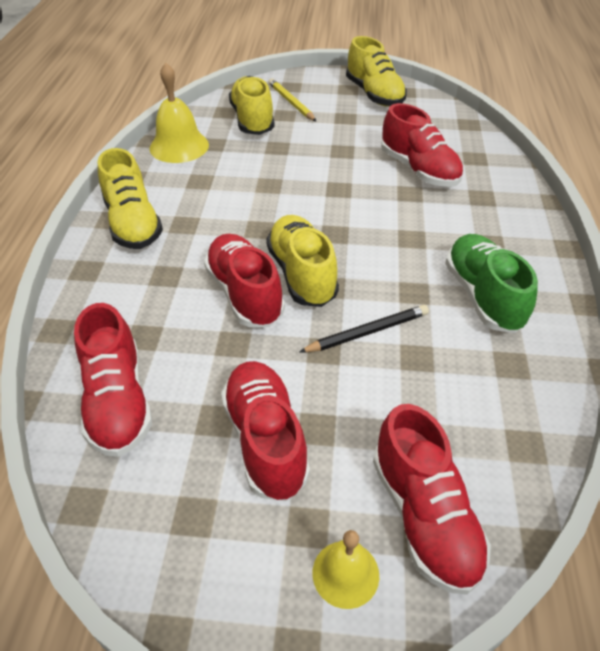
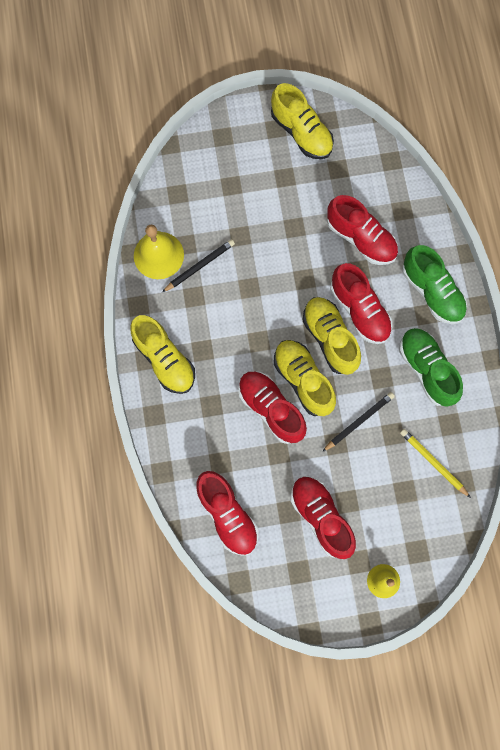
camera: 15 degrees left, 30 degrees up
yellow shoe [229,76,275,135] -> yellow shoe moved to [302,297,361,375]
yellow pencil [269,78,317,122] -> yellow pencil moved to [400,429,471,498]
red shoe [373,404,491,595] -> red shoe moved to [331,263,392,344]
none -> black pencil [162,239,235,292]
none -> green shoe [402,245,467,324]

